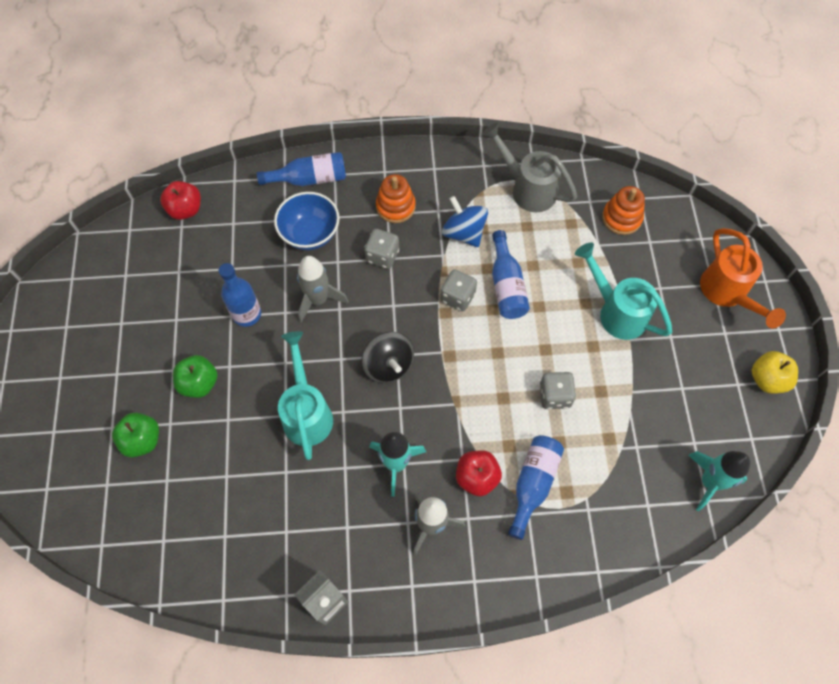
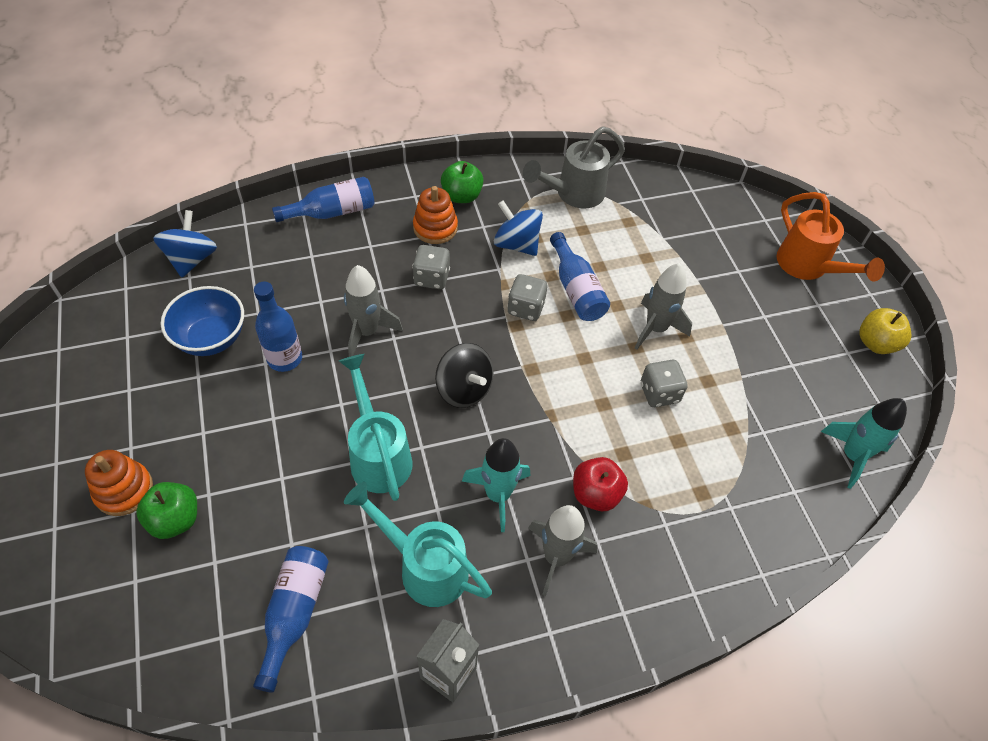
camera: 15 degrees left, 10 degrees down
red apple [160,181,201,220] -> blue spinning top [153,210,217,277]
green apple [173,355,218,398] -> green apple moved to [441,161,484,203]
blue bowl [274,192,340,250] -> blue bowl moved to [161,286,244,356]
grey watering can [482,123,577,212] -> grey watering can turned 60 degrees counterclockwise [523,126,625,208]
blue bottle [508,435,564,540] -> blue bottle moved to [253,546,329,693]
turquoise watering can [575,243,672,340] -> turquoise watering can moved to [344,482,492,607]
orange stacking toy [602,186,645,235] -> orange stacking toy moved to [85,450,153,516]
none -> grey rocket [635,263,692,350]

